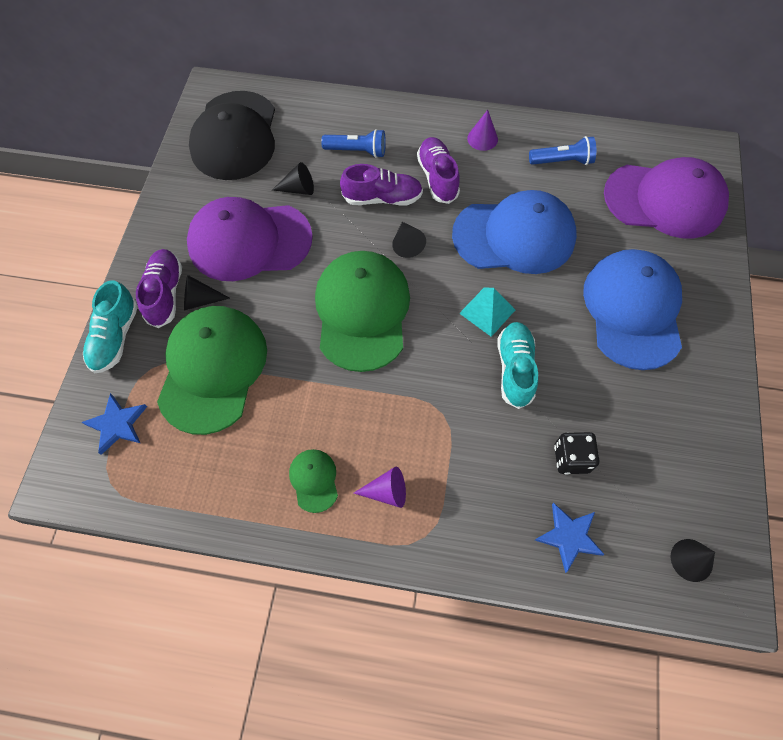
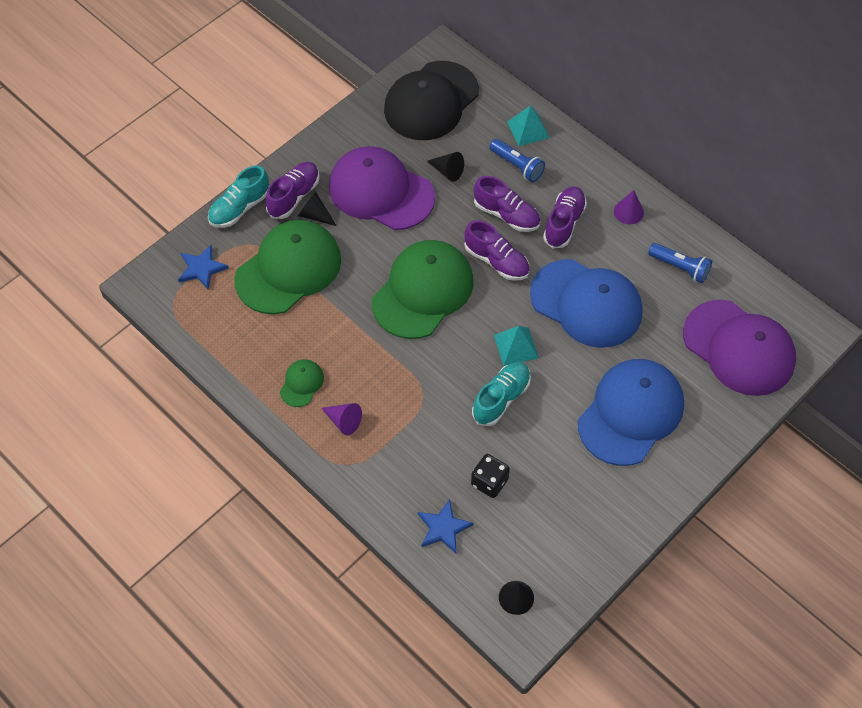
camera: 35 degrees right, 5 degrees down
black cone [392,222,426,258] -> purple shoe [464,220,530,281]
none -> turquoise pyramid [507,106,550,146]

